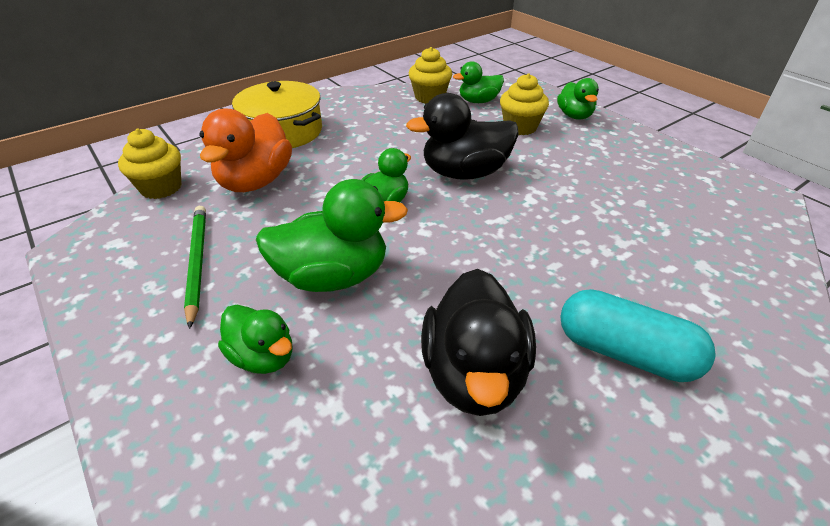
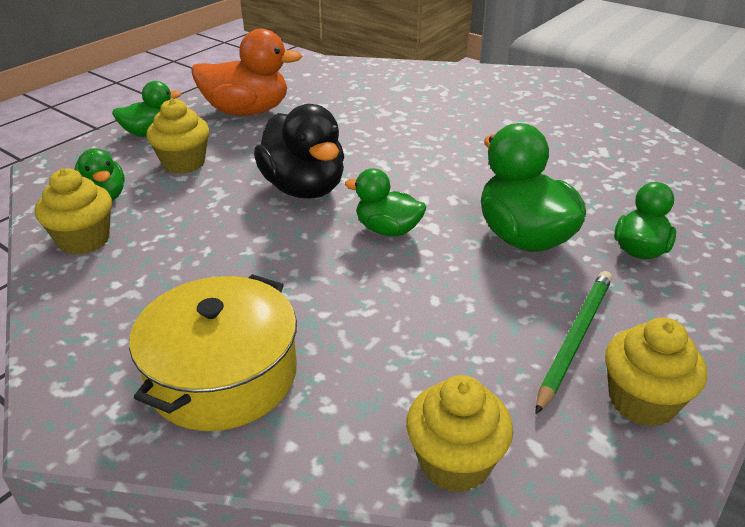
camera: 105 degrees left, 5 degrees down
green pencil [184,206,206,329] -> green pencil turned 150 degrees clockwise [536,271,612,414]
orange duck [199,108,292,192] -> orange duck moved to [191,29,302,116]
black duck [421,269,536,416] -> none
turquoise capsule [560,289,716,382] -> none
none -> yellow cupcake [605,317,707,427]

